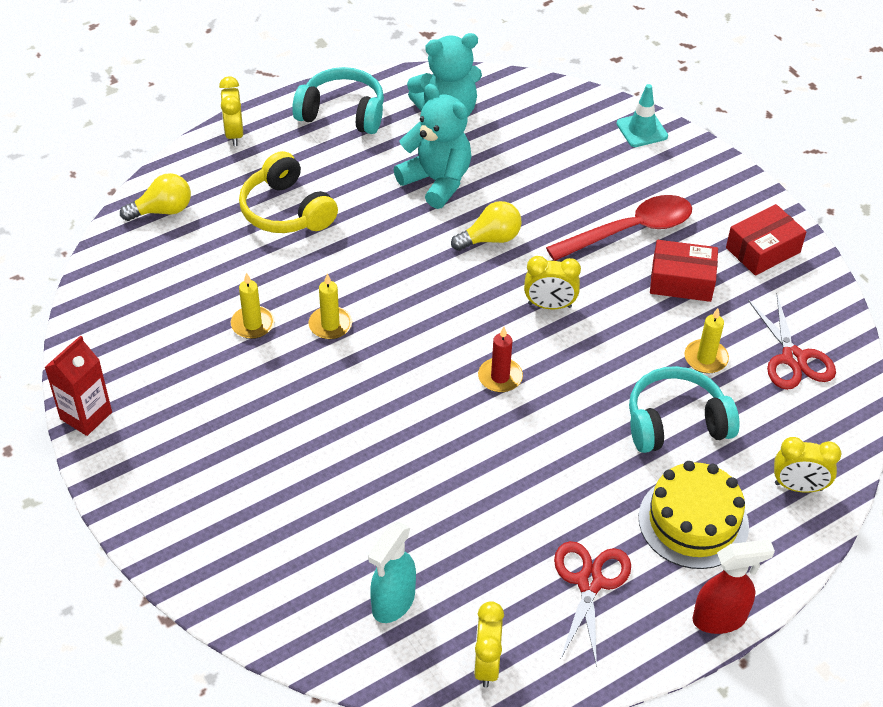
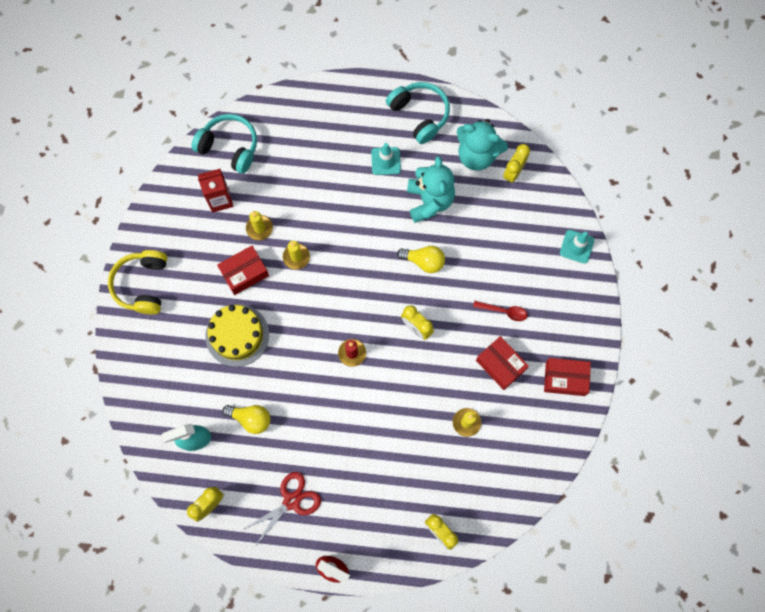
camera: 40 degrees right, 25 degrees up
red carton [45,335,112,436] -> red carton moved to [198,169,233,212]
yellow light bulb [120,173,191,221] -> yellow light bulb moved to [222,405,270,434]
yellow clock [219,76,243,146] -> yellow clock moved to [503,144,530,183]
yellow headphones [239,151,338,233] -> yellow headphones moved to [108,250,167,315]
red spoon [546,195,692,261] -> red spoon [473,301,527,321], size x0.51
turquoise headphones [629,366,740,453] -> turquoise headphones moved to [191,114,257,174]
yellow cake [639,461,749,569] -> yellow cake moved to [205,304,269,367]
red scissors [748,295,836,390] -> none
none -> red box [217,246,269,295]
none -> turquoise traffic cone [371,143,401,175]

